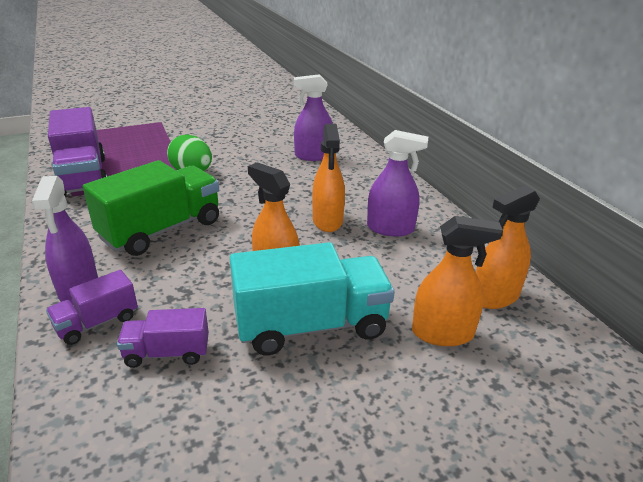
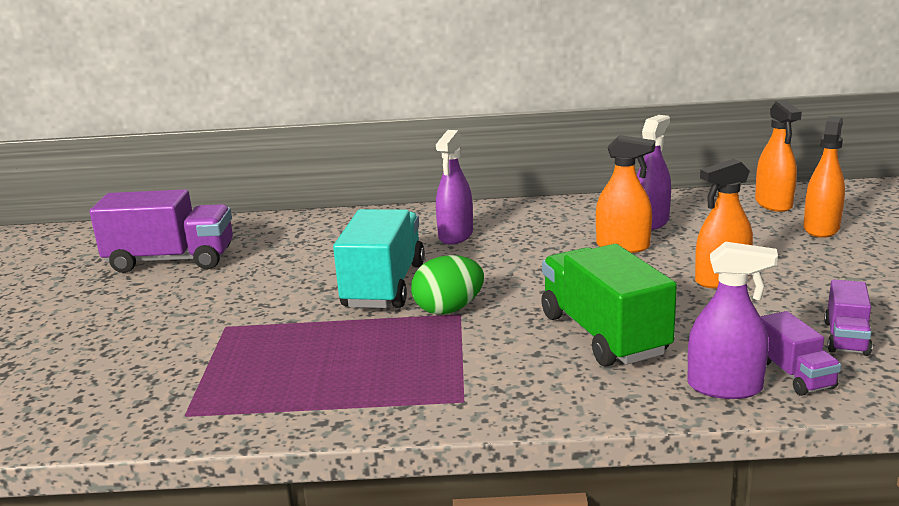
camera: 65 degrees left, 10 degrees down
purple truck [48,107,107,196] -> purple truck moved to [90,189,233,273]
turquoise truck [230,242,395,355] -> turquoise truck moved to [333,209,425,308]

